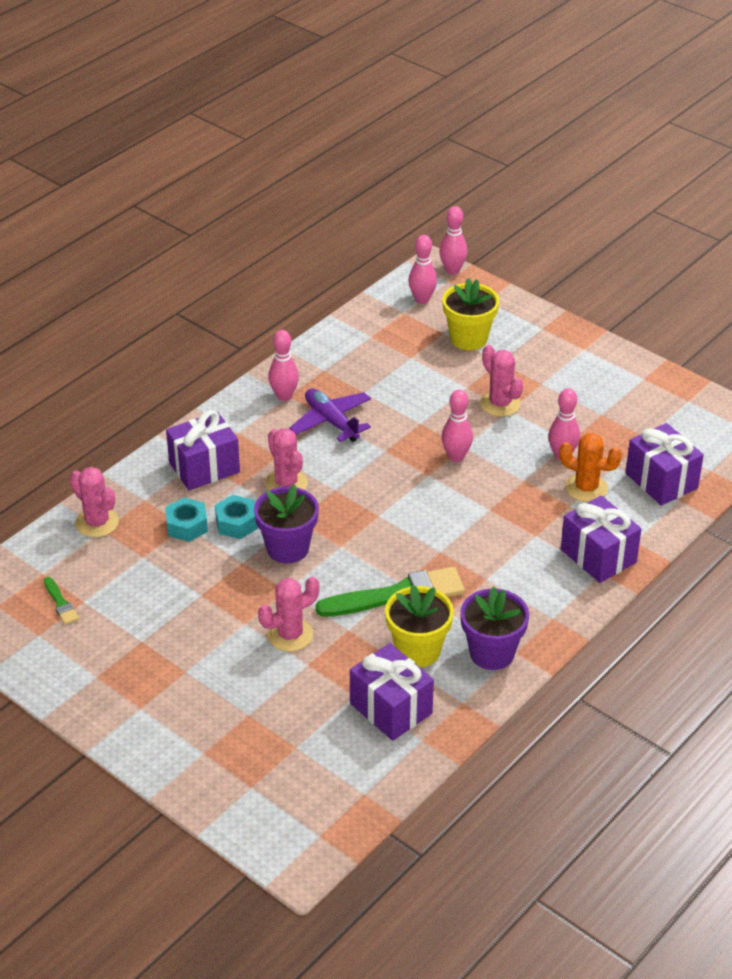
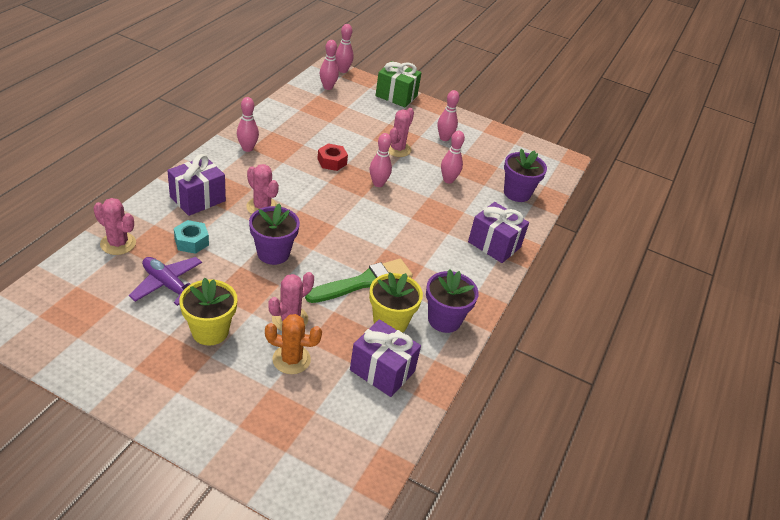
camera: 20 degrees left, 0 degrees up
green brush [44,577,79,625] -> none
turquoise nut [215,495,258,539] -> none
purple plane [289,389,371,442] -> purple plane moved to [129,257,202,306]
yellow flower pot [443,278,499,350] -> yellow flower pot moved to [179,278,237,346]
pink cactus [480,345,523,417] -> pink cactus turned 75 degrees clockwise [389,108,414,157]
orange cactus [559,433,622,502] -> orange cactus moved to [265,314,322,374]
purple gift [625,423,704,506] -> purple flower pot [504,148,547,202]
none -> red nut [317,143,348,171]
none -> green gift [375,61,422,107]
none -> pink bowling pin [437,90,459,141]

